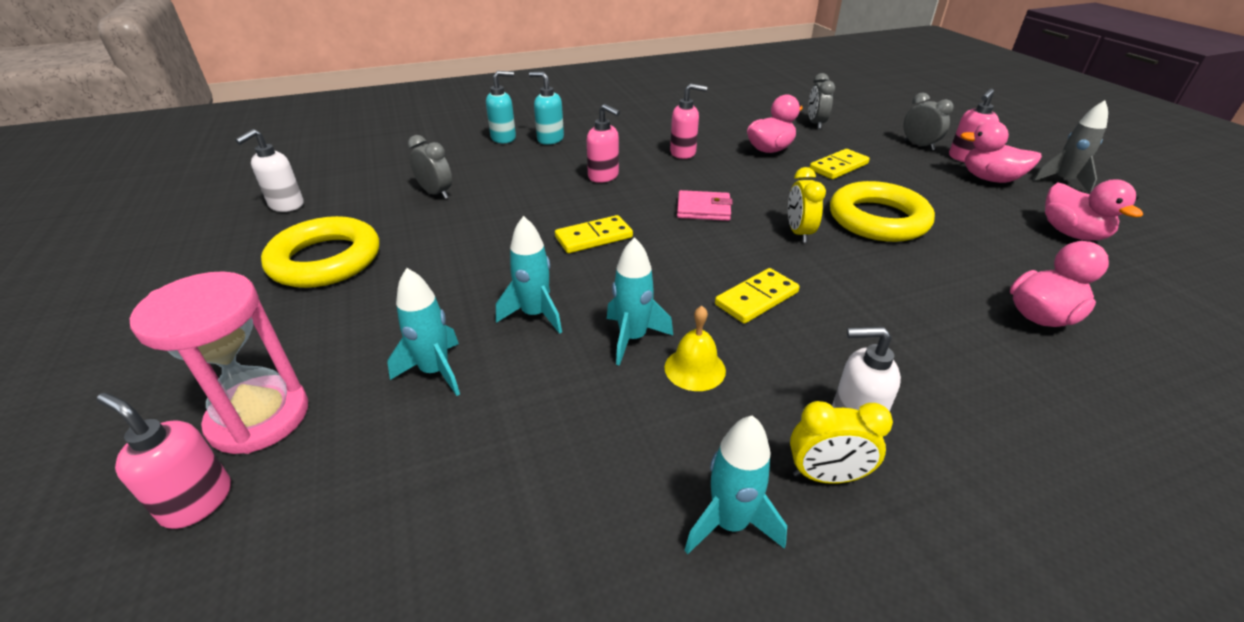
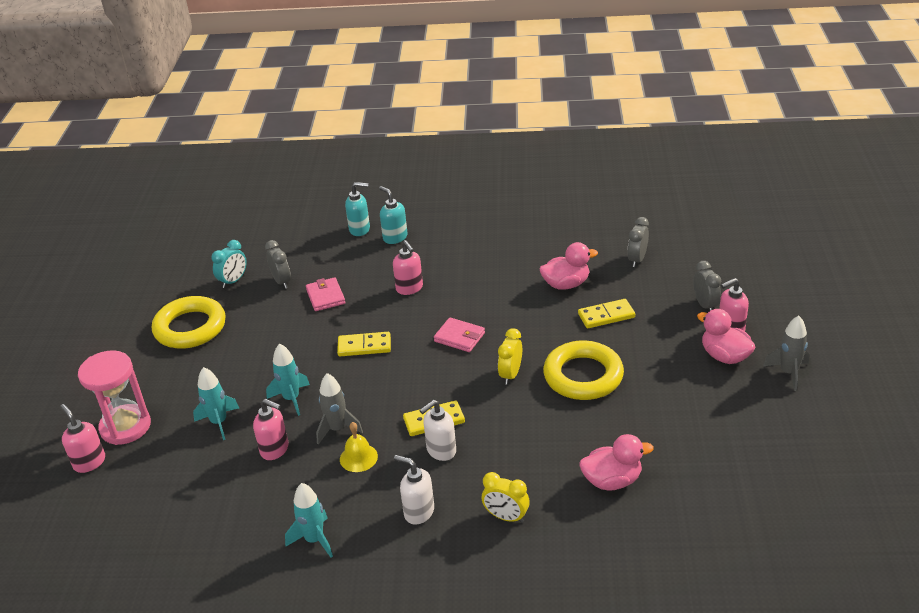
camera: 25 degrees right, 0 degrees up
white soap dispenser [235,129,304,212] -> white soap dispenser moved to [419,400,456,461]
turquoise rocket [607,237,673,366] -> grey rocket [316,373,363,445]
pink soap dispenser [670,83,707,159] -> pink soap dispenser moved to [253,399,289,460]
yellow clock [790,401,893,484] -> yellow clock moved to [482,472,530,523]
pink duck [1045,180,1143,241] -> none
none -> turquoise clock [212,240,247,288]
none -> pink wallet [306,277,345,311]

